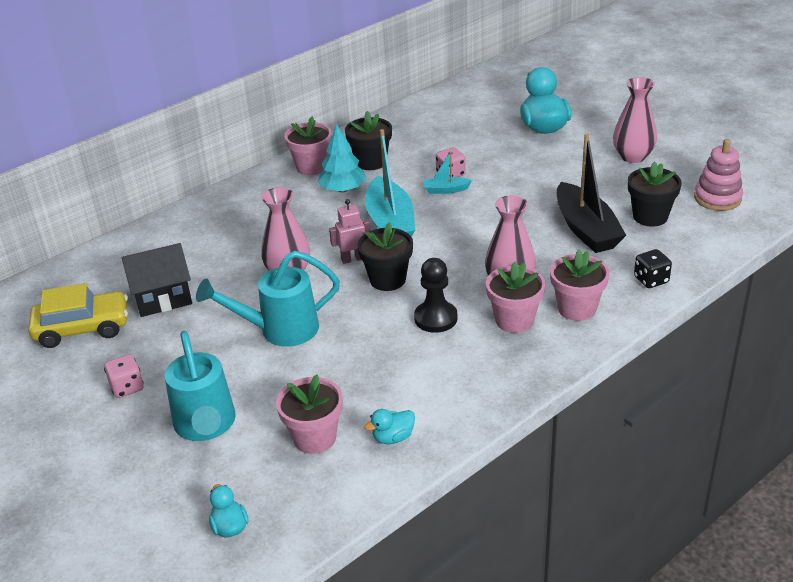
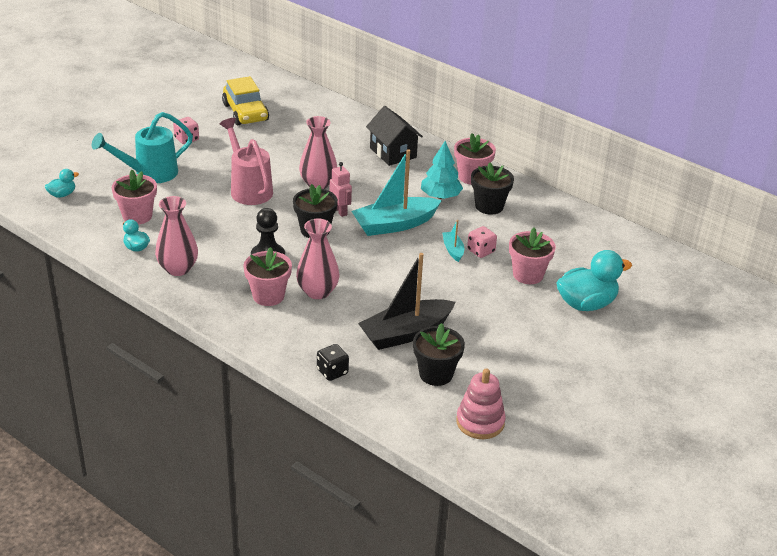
camera: 75 degrees right, 0 degrees up
black house [122,243,192,317] -> black house moved to [366,106,423,166]
turquoise watering can [196,251,340,347] -> pink watering can [220,118,273,205]
pink flower pot [550,250,610,321] -> pink flower pot moved to [509,228,556,284]
pink vase [613,77,657,163] -> pink vase moved to [155,196,198,276]

